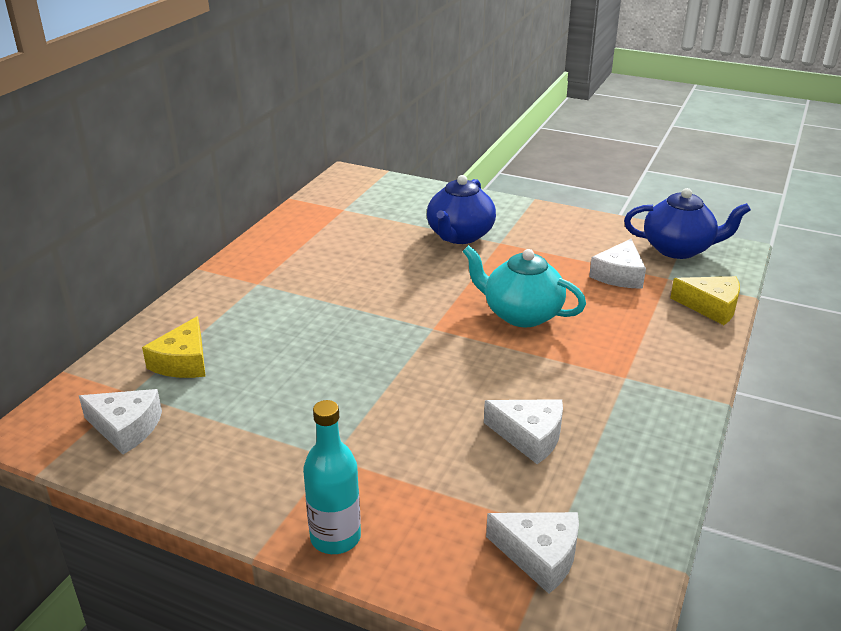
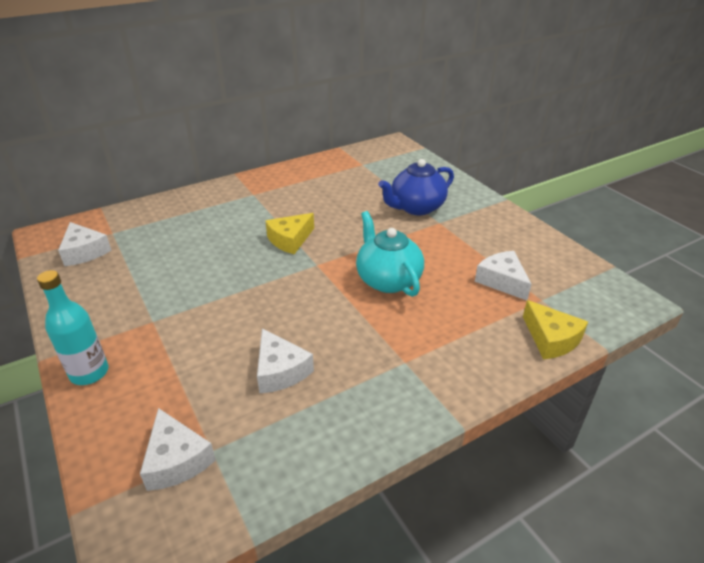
camera: 35 degrees right, 5 degrees up
yellow cheese [142,316,206,378] -> yellow cheese moved to [266,213,314,254]
white cheese [589,239,646,289] -> white cheese turned 90 degrees clockwise [475,251,532,300]
blue teapot [624,188,751,259] -> none

